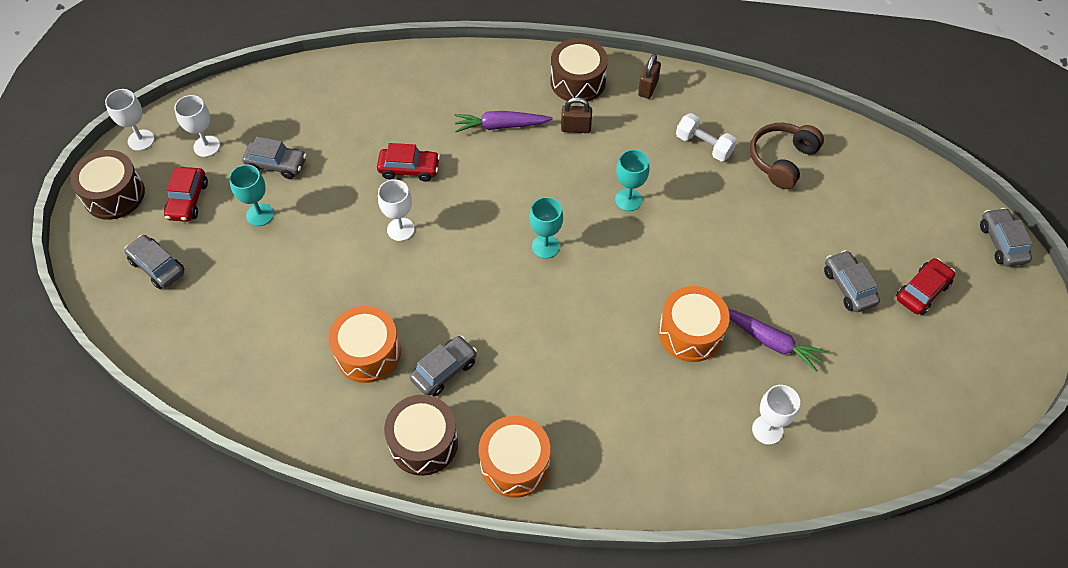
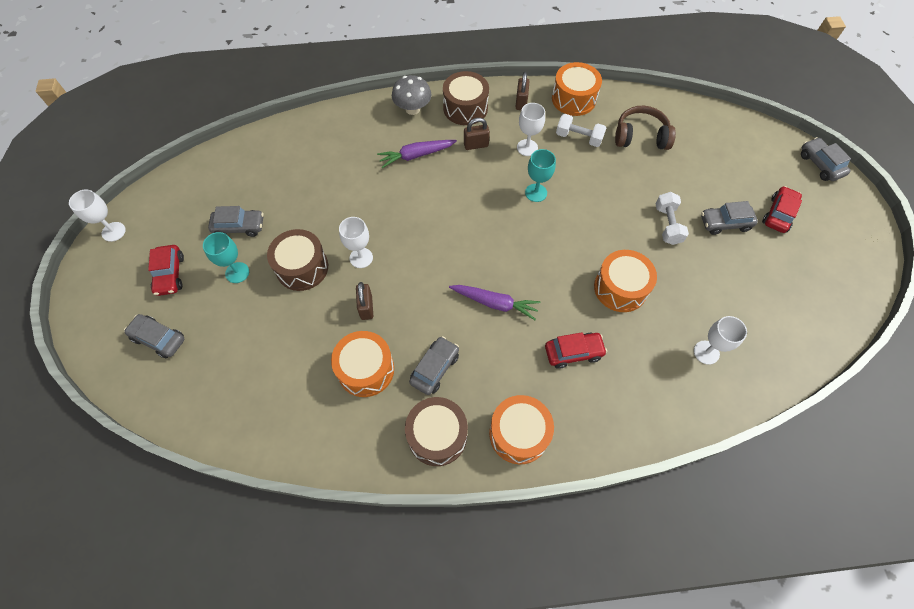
camera: 15 degrees left, 5 degrees up
brown drum [70,150,145,220] -> brown drum moved to [267,229,328,291]
white goblet [174,95,220,157] -> white goblet moved to [517,103,545,156]
red car [377,143,440,182] -> red car moved to [545,332,607,369]
turquoise goblet [529,197,563,259] -> none
purple carrot [729,310,827,372] -> purple carrot moved to [449,285,540,320]
brown headphones [750,123,824,189] -> brown headphones turned 75 degrees clockwise [615,106,676,150]
grey car [824,250,880,312] -> grey car turned 60 degrees counterclockwise [701,201,758,235]
none -> brown padlock [356,282,373,320]
none -> grey mushroom [392,75,431,115]
none -> orange drum [552,62,602,116]
none -> white dumbbell [655,192,689,245]

